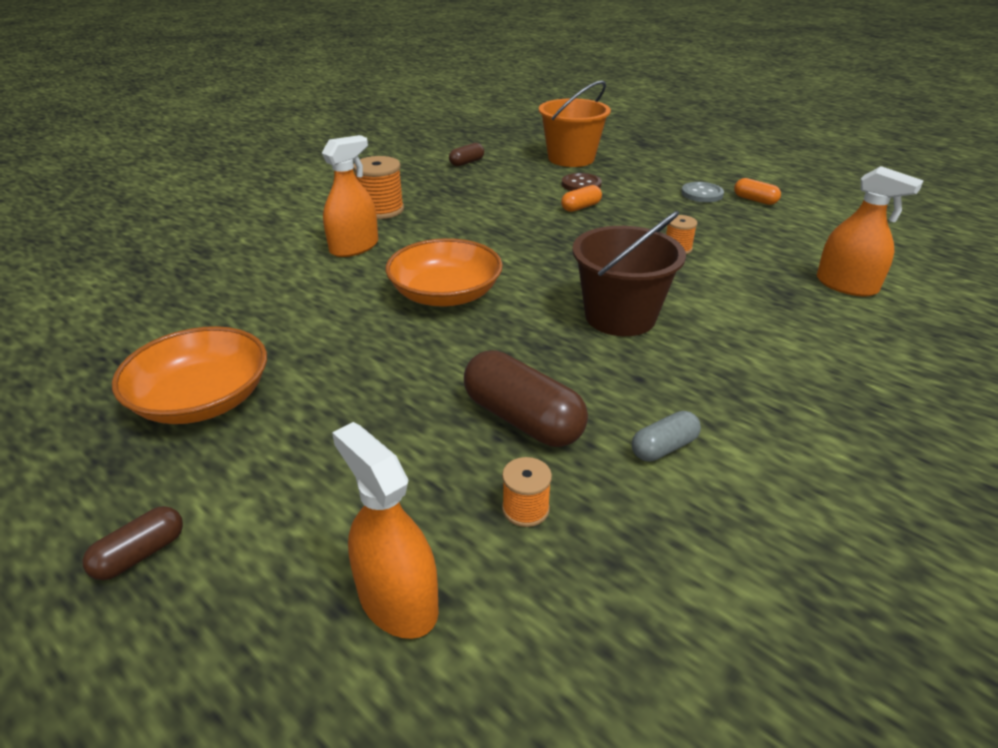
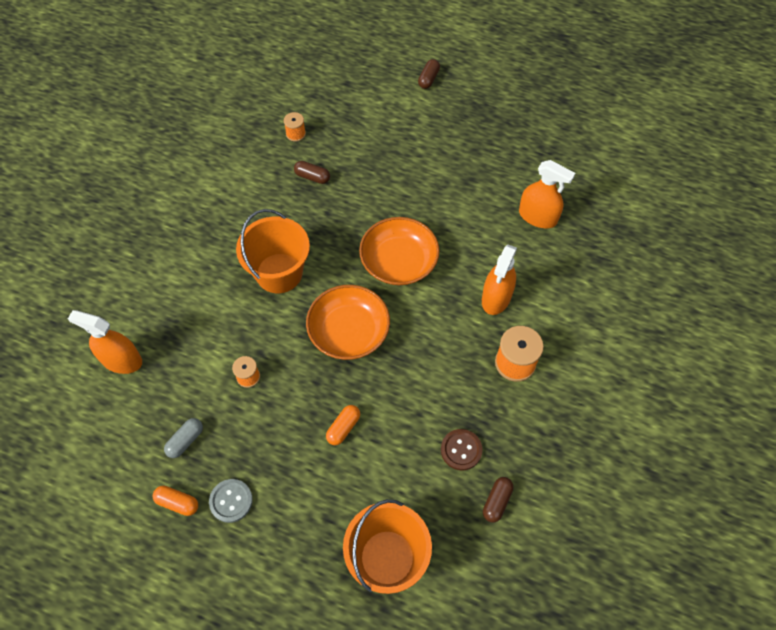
camera: 160 degrees right, 25 degrees up
orange bowl [112,326,267,424] -> orange bowl moved to [306,285,390,360]
orange spray bottle [332,422,439,639] -> orange spray bottle moved to [519,160,575,228]
brown capsule [464,350,588,447] -> brown capsule [294,161,330,184], size x0.54
brown button [562,173,602,191] -> brown button moved to [441,429,483,470]
brown bucket [572,211,686,336] -> orange bucket [236,209,310,293]
grey capsule [632,411,701,462] -> grey capsule moved to [164,418,203,458]

